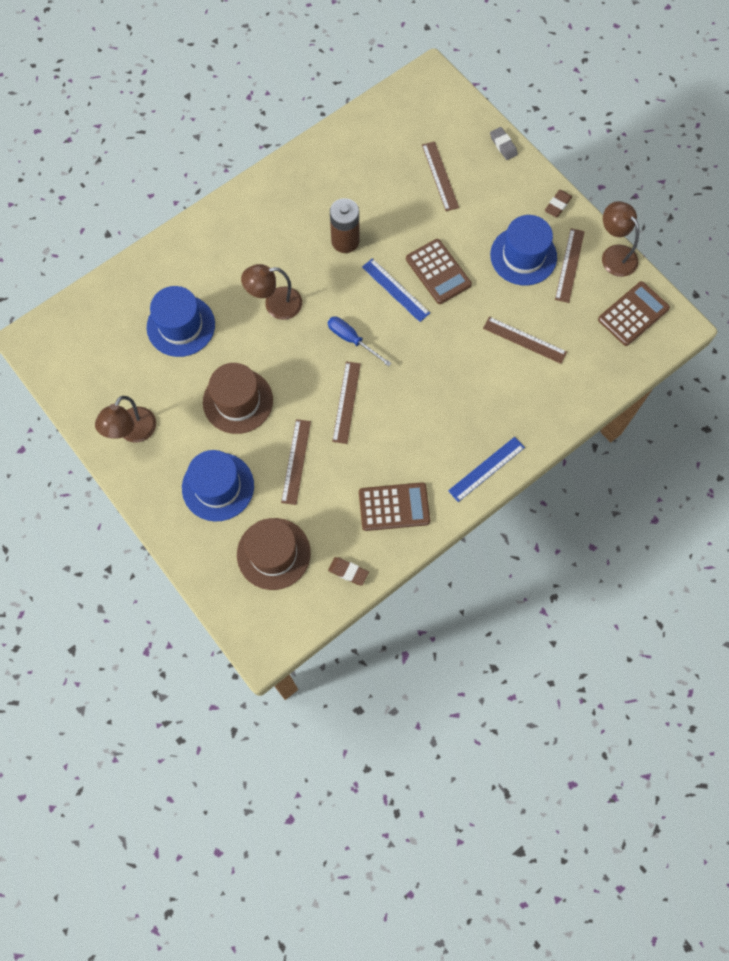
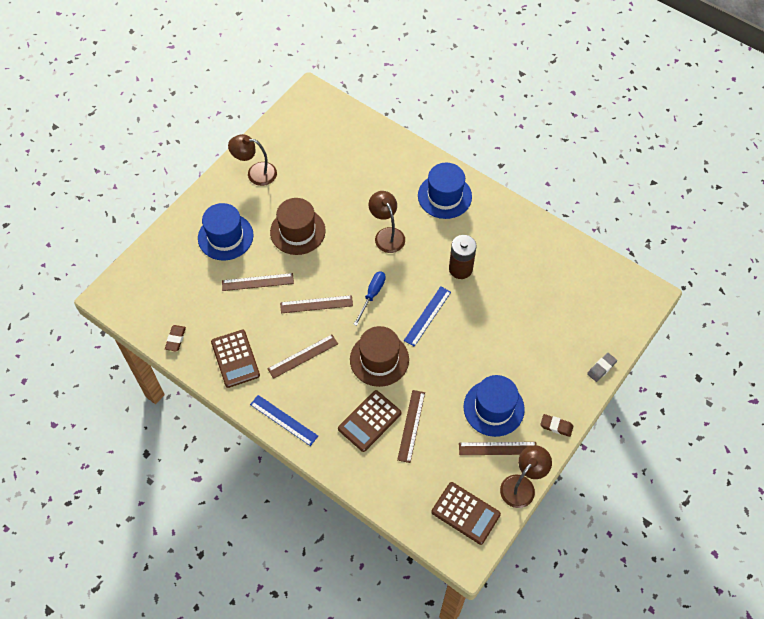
camera: 75 degrees right, 10 degrees down
blue hat [147,286,215,357] -> blue hat moved to [418,163,472,219]
brown hat [237,518,311,590] -> brown hat moved to [350,326,409,387]
brown calculator [406,239,472,304] -> brown calculator moved to [338,390,401,452]
brown ruler [422,141,459,211] -> brown ruler moved to [268,335,338,379]

